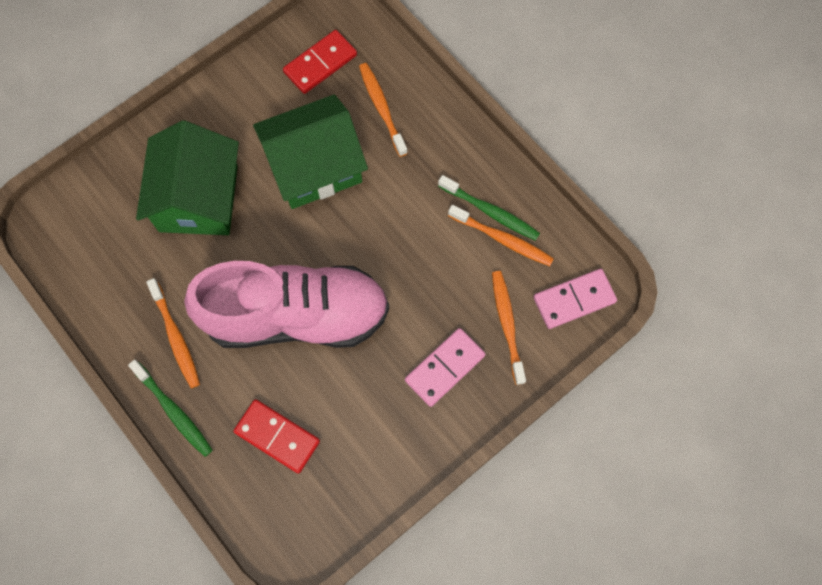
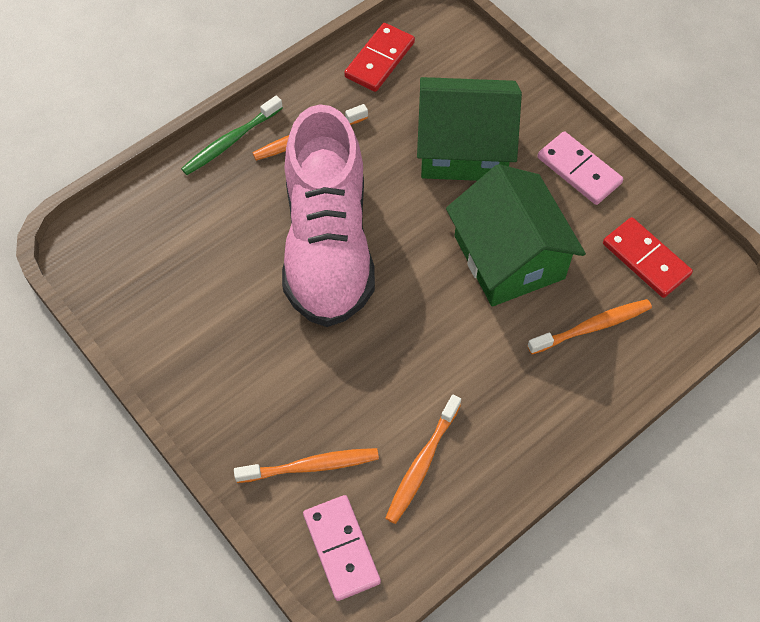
camera: 90 degrees right, 10 degrees down
red domino [233,399,320,474] -> red domino moved to [344,23,415,92]
pink domino [405,328,485,407] -> pink domino moved to [538,131,623,205]
green toothbrush [438,175,540,241] -> none

